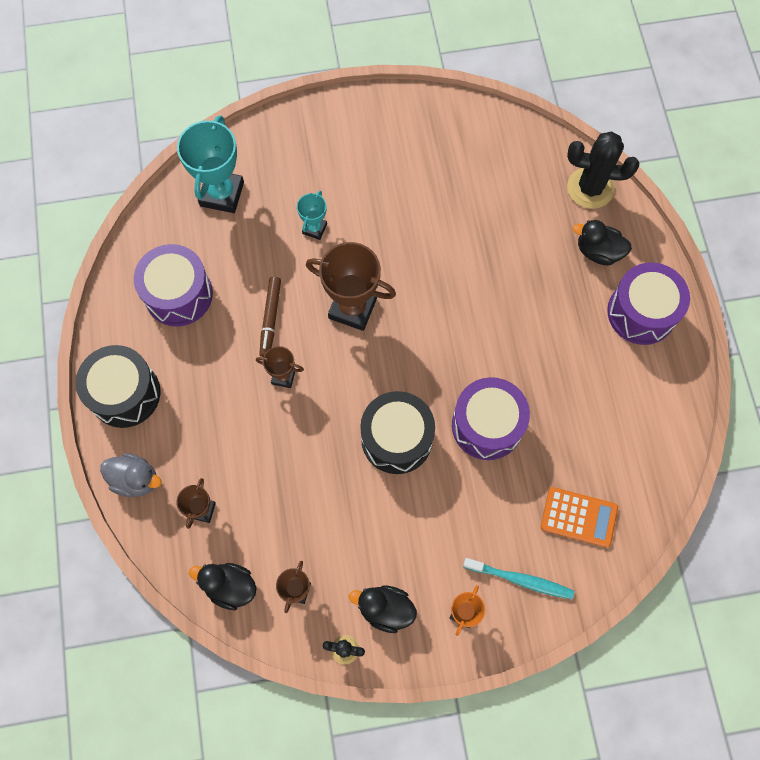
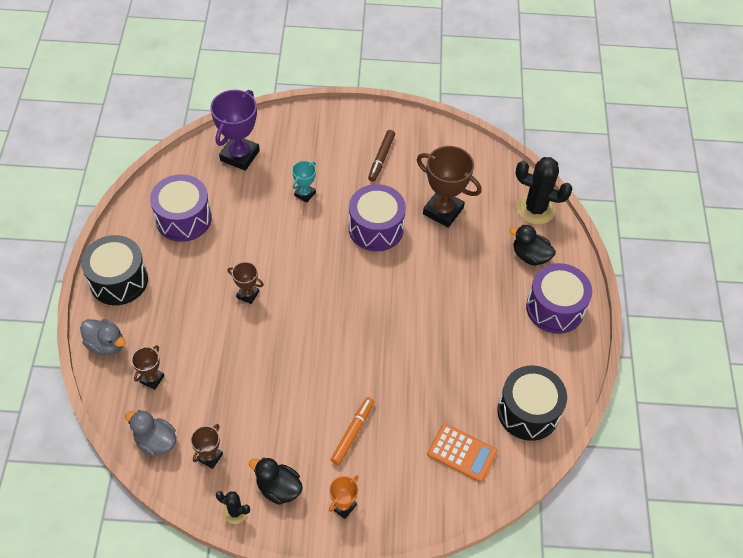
camera: 10 degrees right, 15 degrees down
turquoise trophy [177,115,244,213] -> purple trophy [210,90,260,171]
black duck [189,563,257,610] -> grey duck [125,410,176,457]
brown marker [259,277,281,357] -> brown marker moved to [368,130,395,182]
brown trophy [306,242,396,331] -> brown trophy moved to [417,146,482,228]
black drum [360,391,435,474] -> black drum moved to [497,365,567,441]
purple drum [452,377,530,460] -> purple drum moved to [349,184,406,251]
turquoise toothbrush [463,558,574,599] -> none
none -> orange marker [331,397,374,465]

